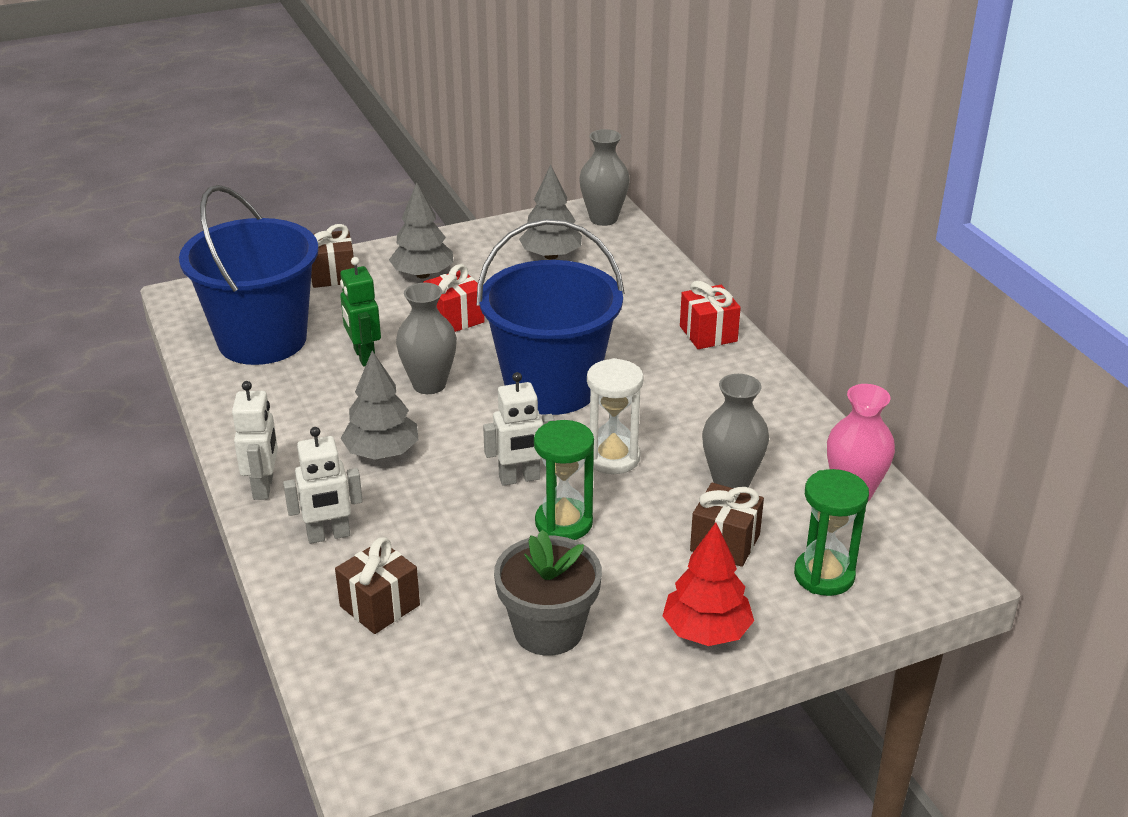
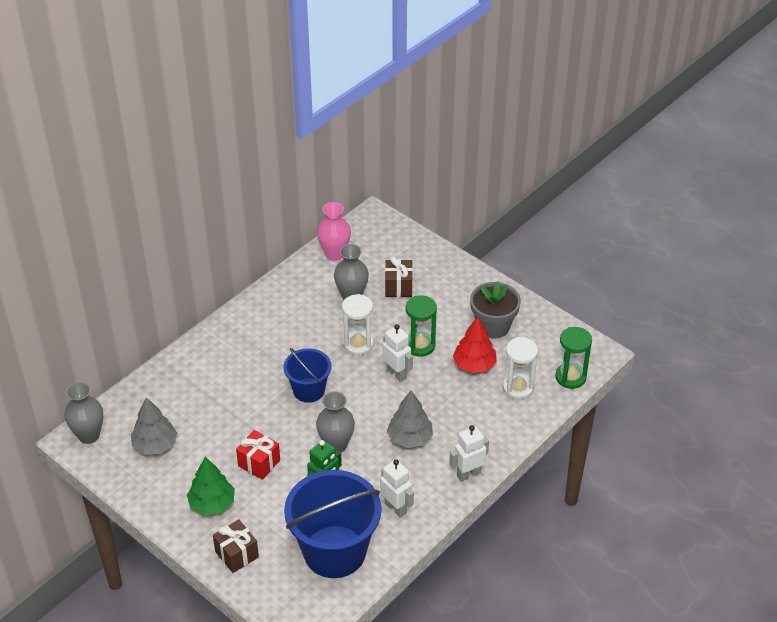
camera: 115 degrees left, 10 degrees up
white robot [283,427,363,544] -> white robot moved to [380,459,414,518]
brown gift [335,537,420,634] -> white hourglass [503,337,538,400]
grey tree [389,182,453,278] -> green tree [187,457,235,515]
blue bucket [477,219,625,415] -> blue bucket [284,348,332,403], size x0.56
red tree [662,522,754,646] -> red tree moved to [453,317,497,373]
red gift [680,281,741,349] -> none
green hourglass [794,469,869,596] -> green hourglass moved to [555,327,592,389]

